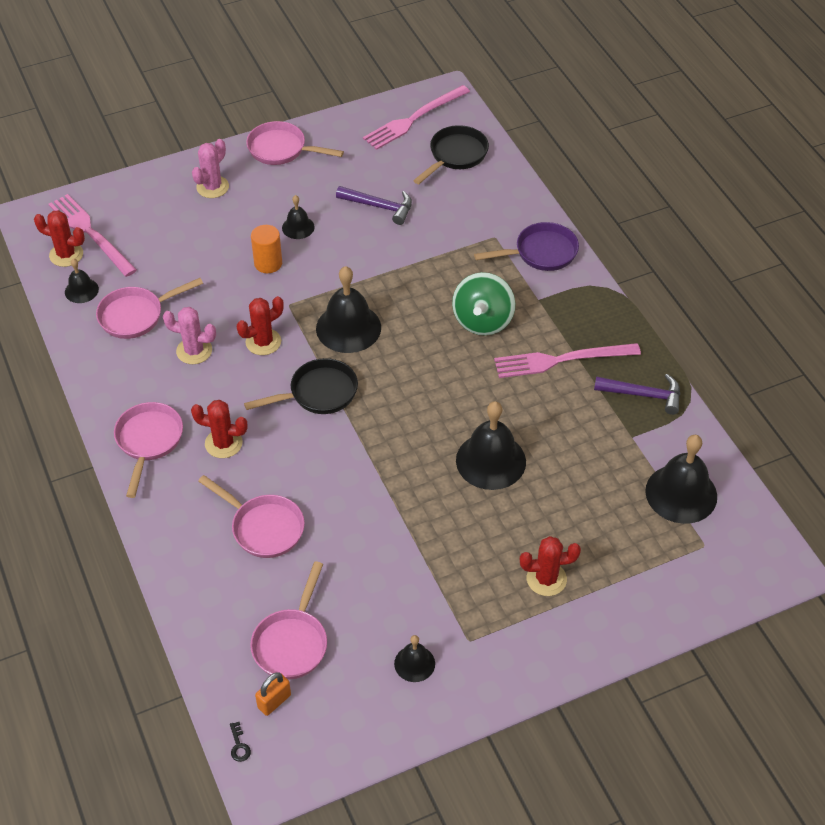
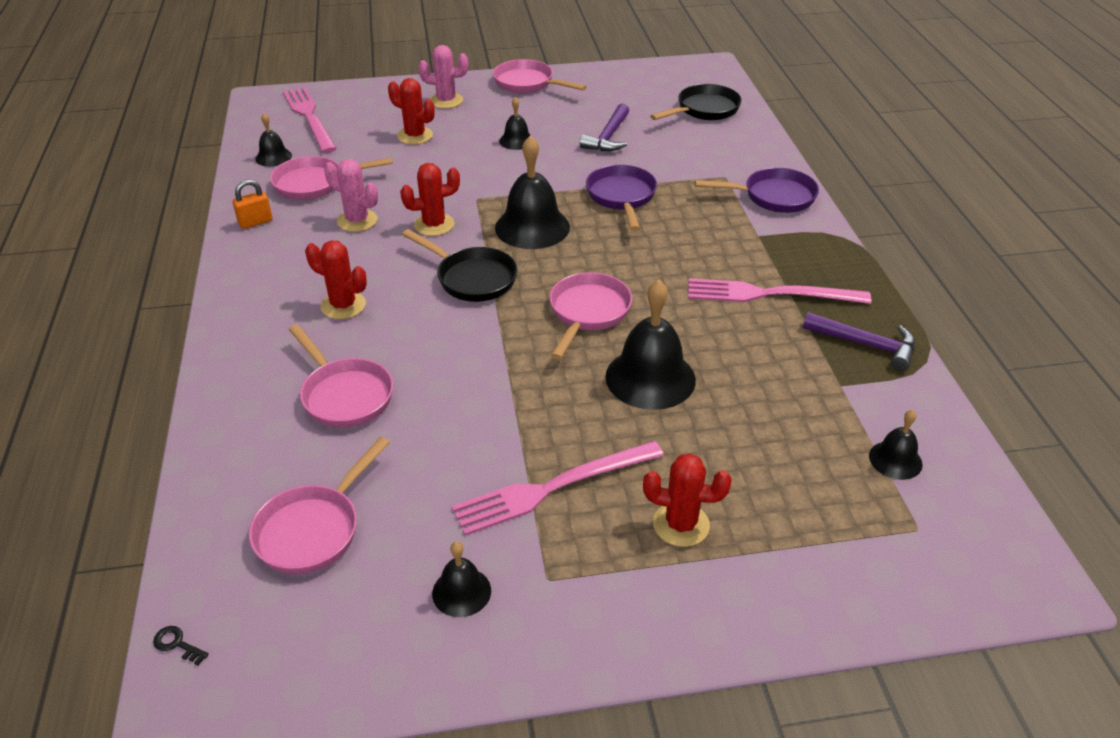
camera: 15 degrees right, 10 degrees down
red cactus [34,210,85,267] -> red cactus moved to [388,78,435,145]
pink pan [114,402,183,498] -> pink pan moved to [549,272,632,360]
pink cactus [192,139,229,198] -> pink cactus turned 45 degrees clockwise [418,45,468,109]
black key [230,722,251,762] -> black key turned 120 degrees clockwise [153,626,209,665]
black pan [244,358,358,414] -> black pan turned 45 degrees clockwise [402,229,518,302]
orange cylinder [251,225,282,273] -> none
orange padlock [255,672,291,716] -> orange padlock moved to [232,179,273,229]
purple hammer [336,186,412,225] -> purple hammer turned 75 degrees clockwise [580,103,629,151]
pink fork [363,85,470,150] -> pink fork moved to [451,441,664,536]
green spinning top [452,272,515,336] -> none
black bell [645,435,717,524] -> black bell [869,410,923,480], size x0.53
none -> purple pan [586,165,657,231]

